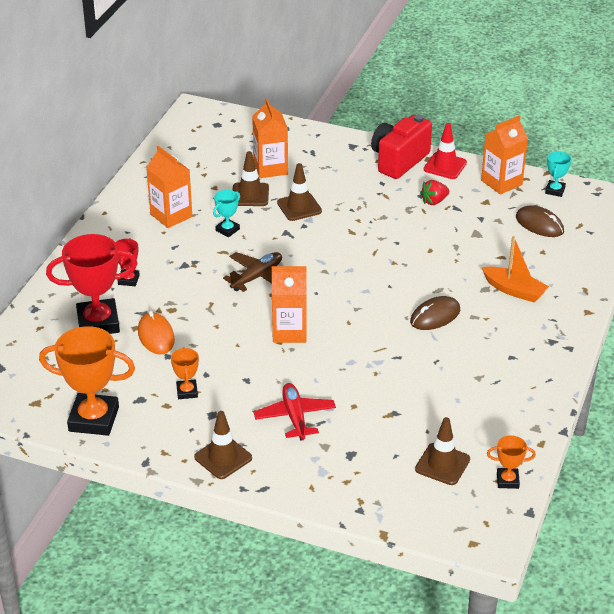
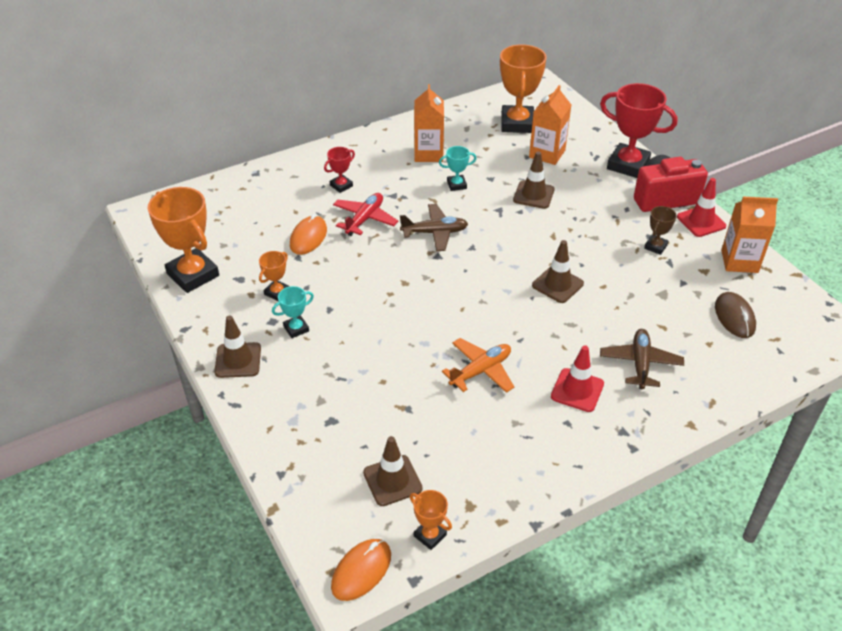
camera: 40 degrees right, 5 degrees up
red trophy [46,234,138,334] -> red trophy moved to [600,83,677,178]
brown traffic cone [232,151,269,206] -> brown traffic cone moved to [532,240,584,303]
red plane [253,383,336,441] -> red plane moved to [333,193,398,236]
orange carton [272,266,307,343] -> none
brown mouse [410,296,460,330] -> none
red strawberry [420,180,449,205] -> brown trophy [644,206,677,255]
orange boat [481,236,549,303] -> brown plane [600,329,684,389]
turquoise trophy [545,151,571,197] -> turquoise trophy moved to [272,286,314,338]
none -> orange mouse [331,539,391,601]
none -> orange plane [442,338,514,393]
none -> orange trophy [500,44,547,133]
none -> red traffic cone [551,345,604,412]

